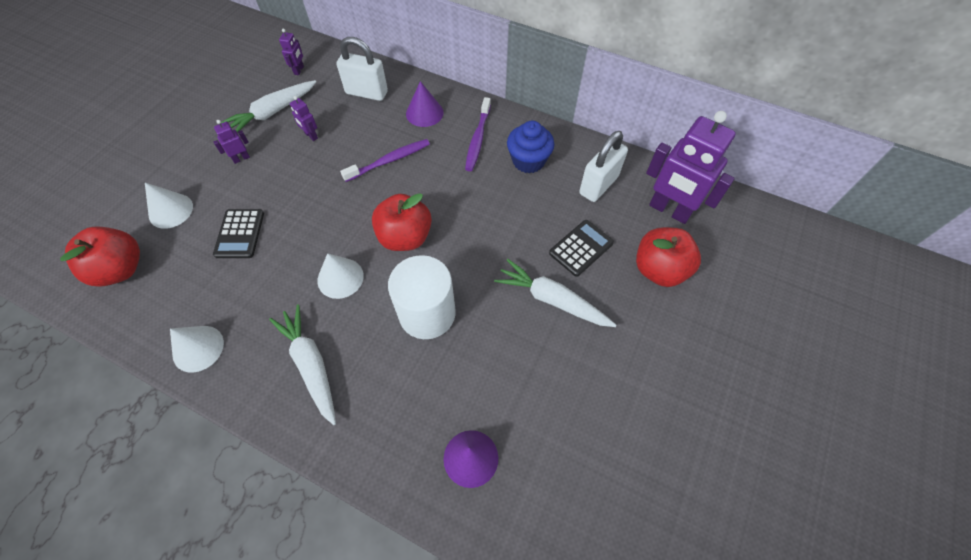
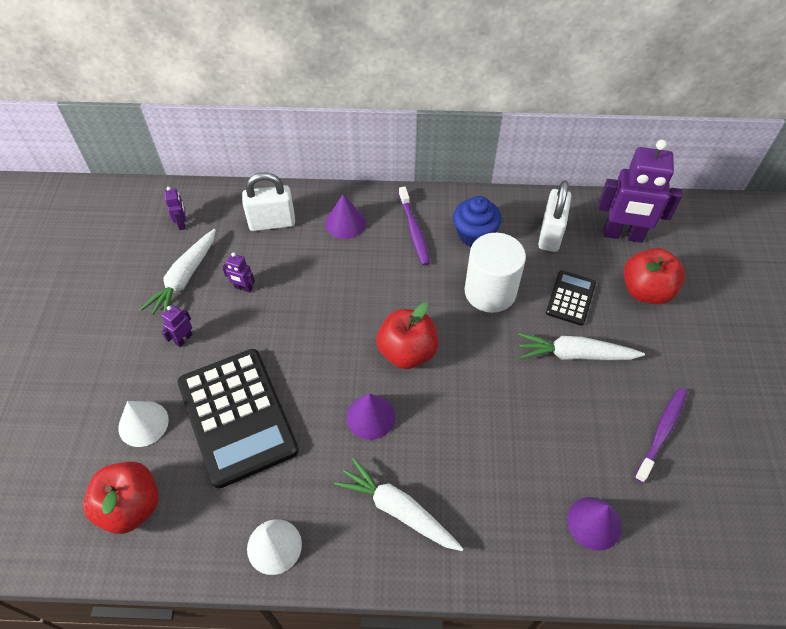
camera: 25 degrees left, 5 degrees down
black calculator [213,209,264,258] -> black calculator [178,349,299,488], size x2.03
white cone [317,253,364,299] -> purple cone [346,394,395,440]
purple toothbrush [340,139,430,182] -> purple toothbrush moved to [635,388,687,483]
white cylinder [388,255,456,339] -> white cylinder moved to [464,233,526,313]

